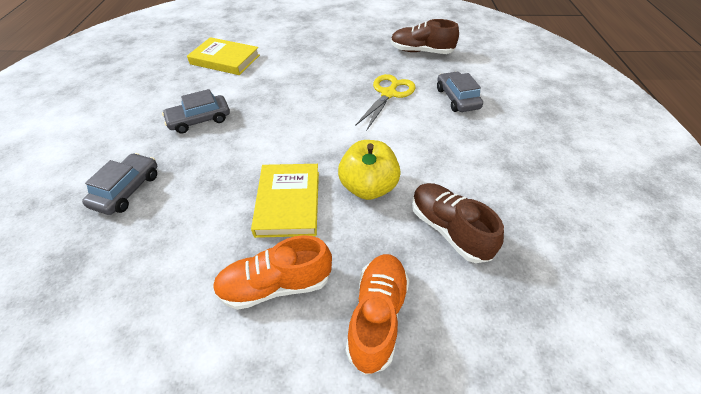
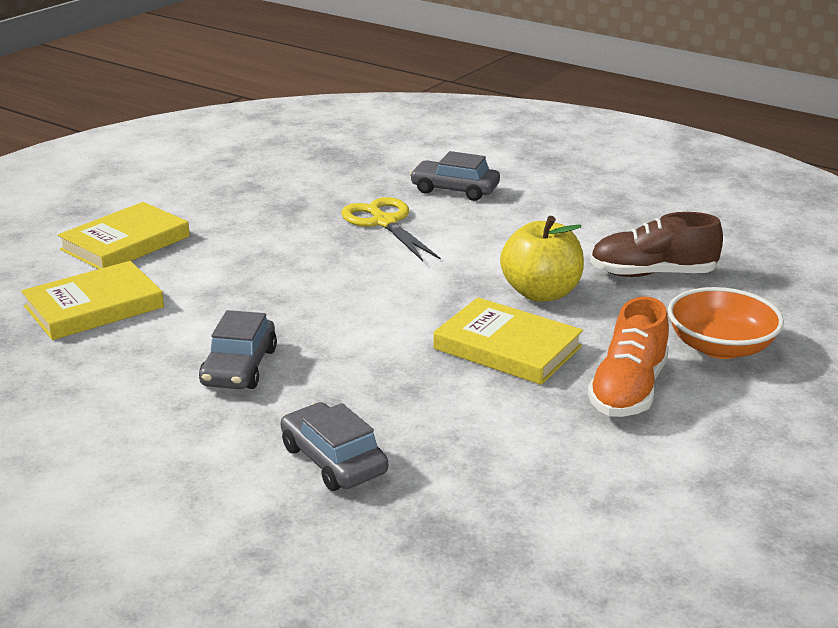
camera: 55 degrees left, 20 degrees down
orange shoe [346,254,409,375] -> orange bowl [668,287,784,359]
brown shoe [391,19,459,54] -> none
none -> yellow book [58,202,190,269]

